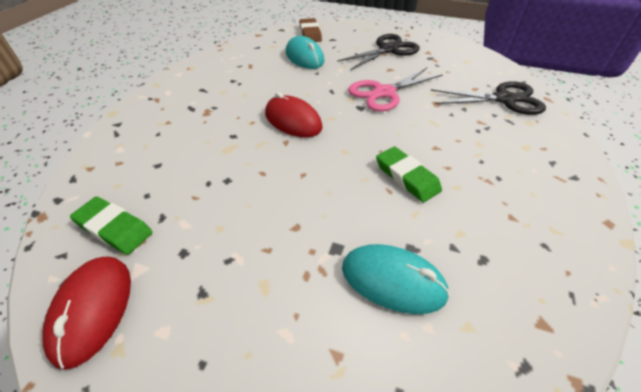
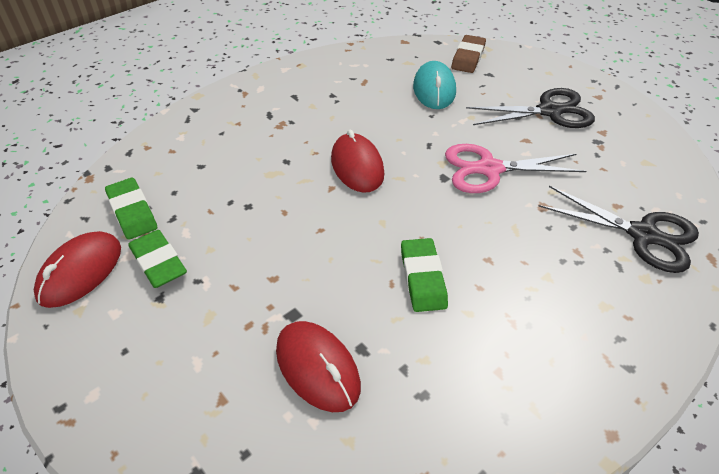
camera: 30 degrees right, 0 degrees up
turquoise mouse [342,244,450,314] -> red mouse [276,321,361,412]
none -> green eraser [129,230,187,288]

